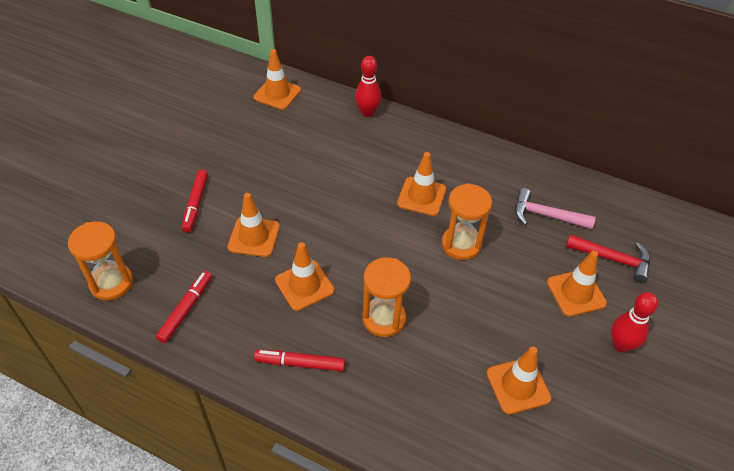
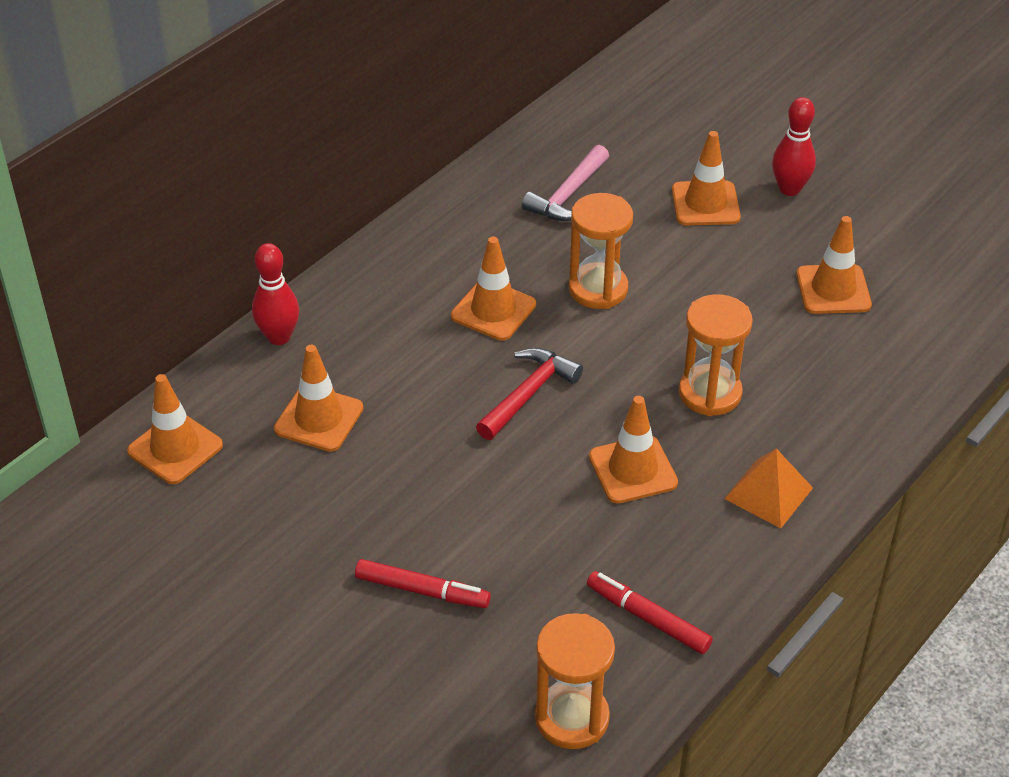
camera: 75 degrees left, 5 degrees down
orange traffic cone [228,193,280,257] -> orange traffic cone moved to [274,345,363,452]
red marker [254,350,345,371] -> orange pyramid [724,448,813,528]
red hammer [566,234,650,283] -> red hammer moved to [476,348,583,440]

